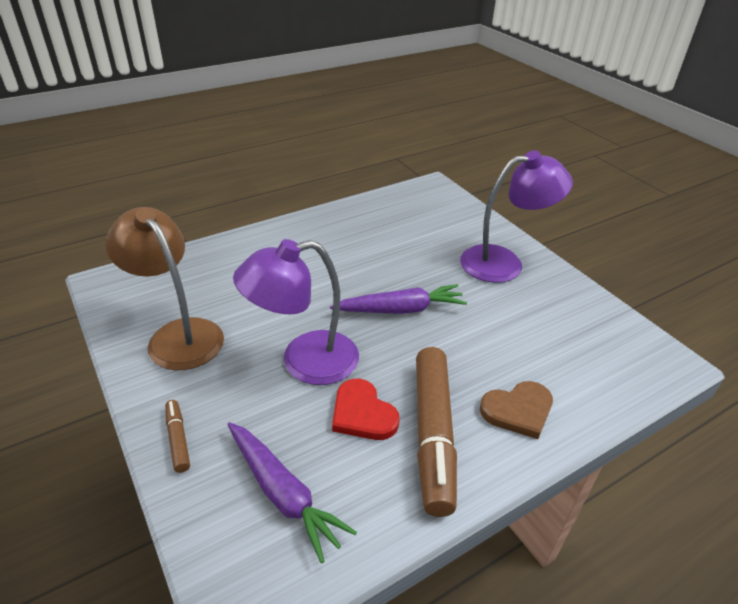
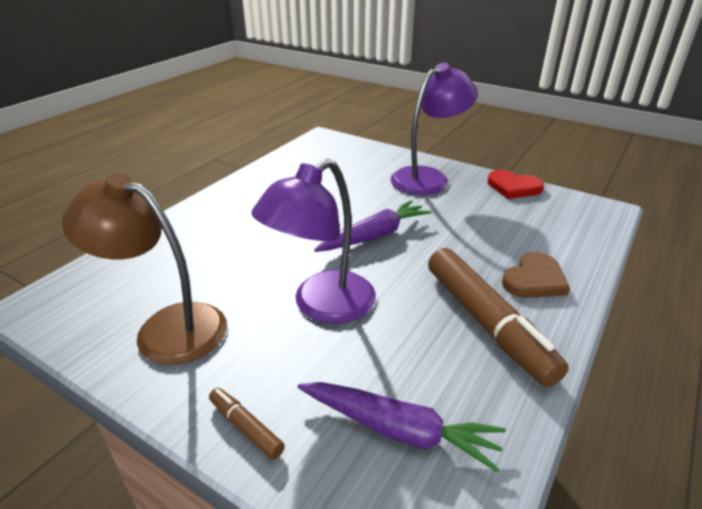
camera: 25 degrees left, 5 degrees down
red heart [332,379,400,440] -> red heart moved to [487,170,544,199]

